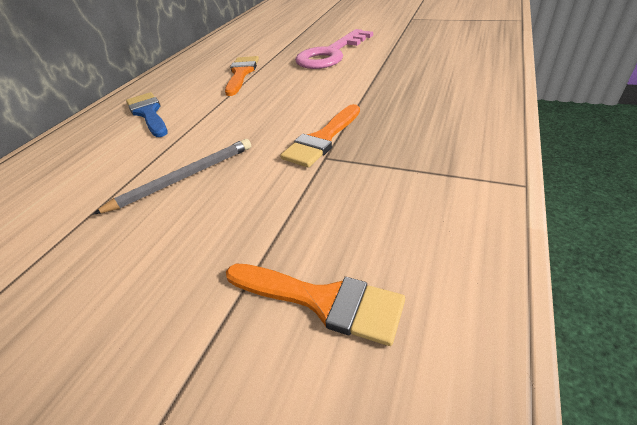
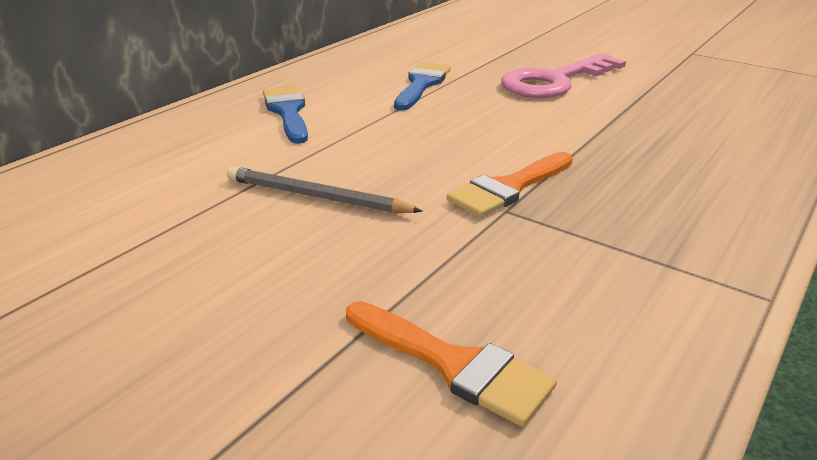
camera: 10 degrees right, 10 degrees down
grey pencil [92,139,251,215] -> grey pencil turned 135 degrees counterclockwise [227,166,423,213]
orange brush [225,56,259,96] -> blue brush [394,62,451,111]

